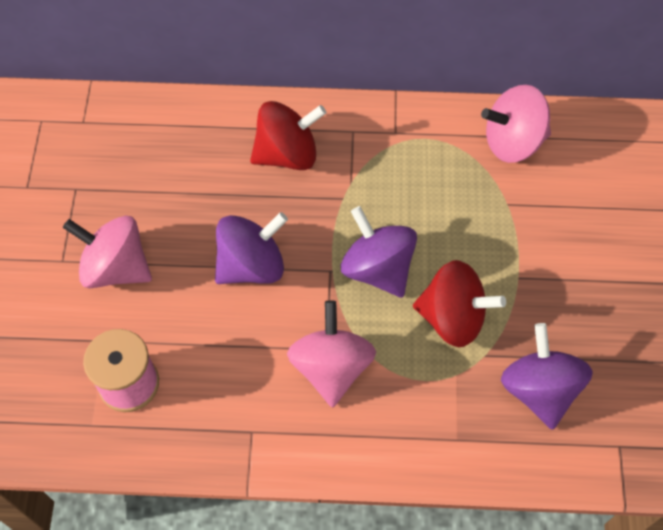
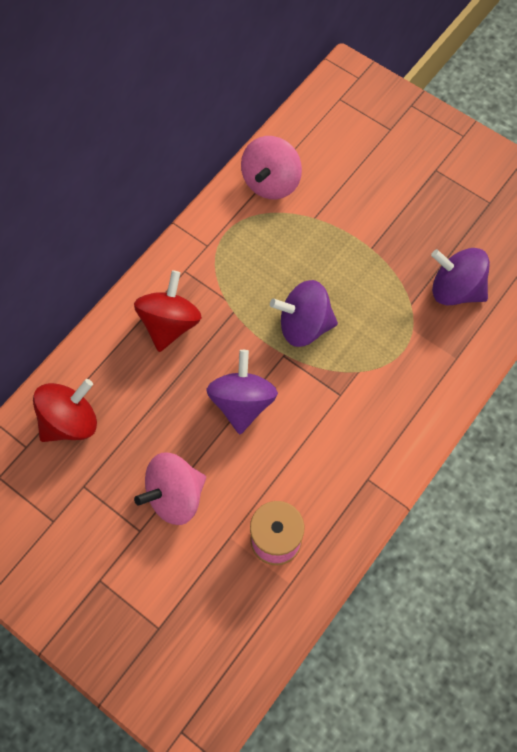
camera: 55 degrees left, 5 degrees up
pink spinning top [287,300,376,408] -> none
red spinning top [413,260,506,347] -> red spinning top moved to [33,379,97,442]

